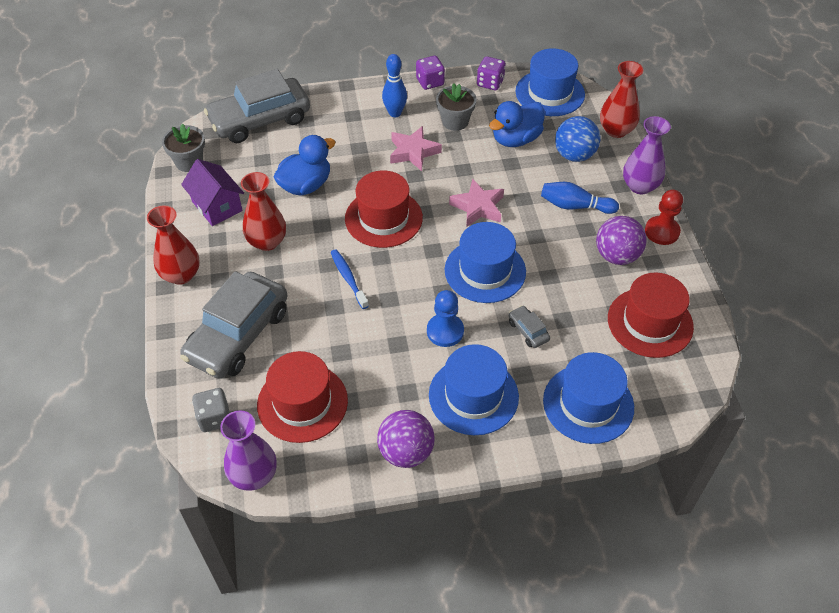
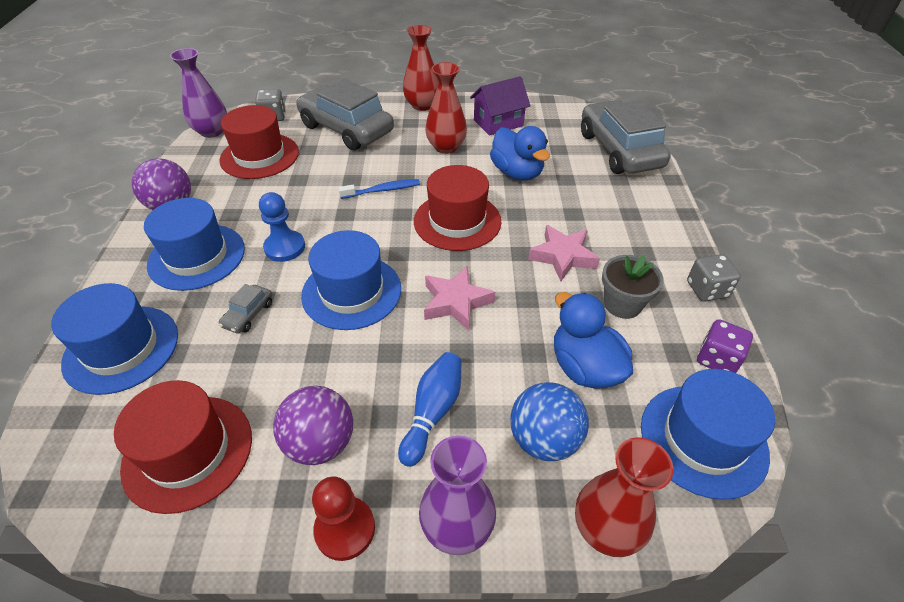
camera: 100 degrees right, 5 degrees down
grey flower pot [162,123,205,172] -> none
blue bowling pin [382,54,407,117] -> none
purple dice [416,56,445,90] -> grey dice [687,254,741,301]
grey car [509,305,550,348] -> grey car turned 135 degrees clockwise [219,284,272,334]

